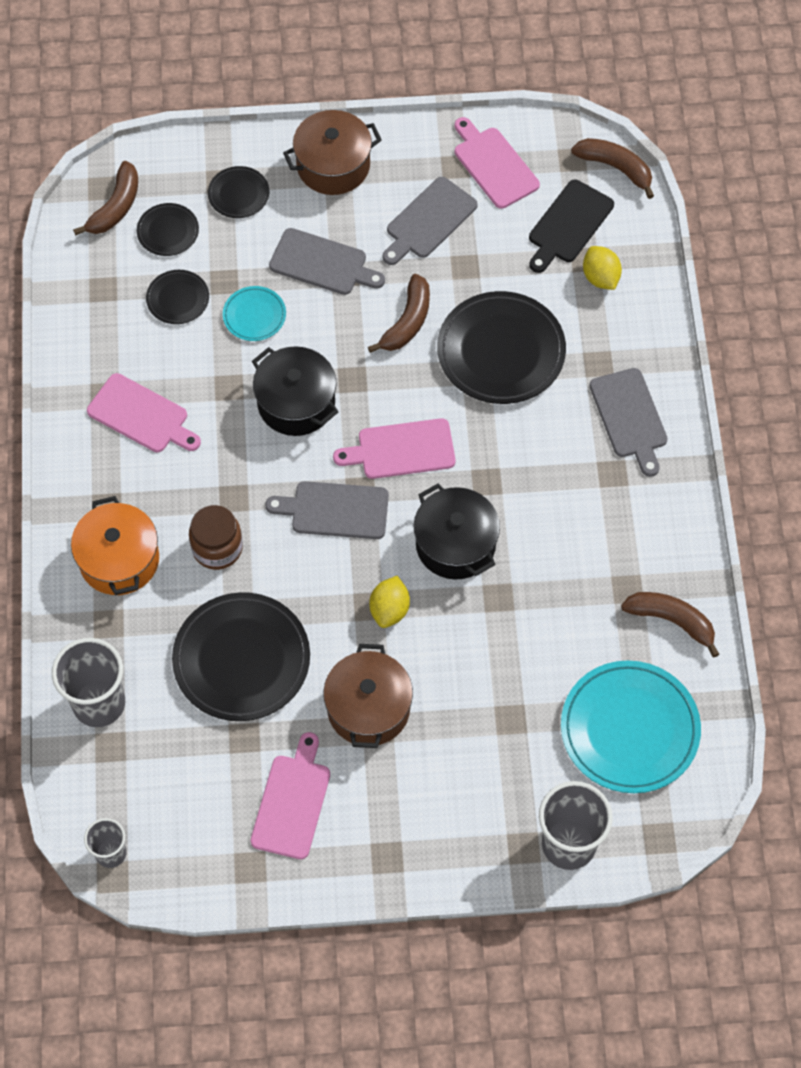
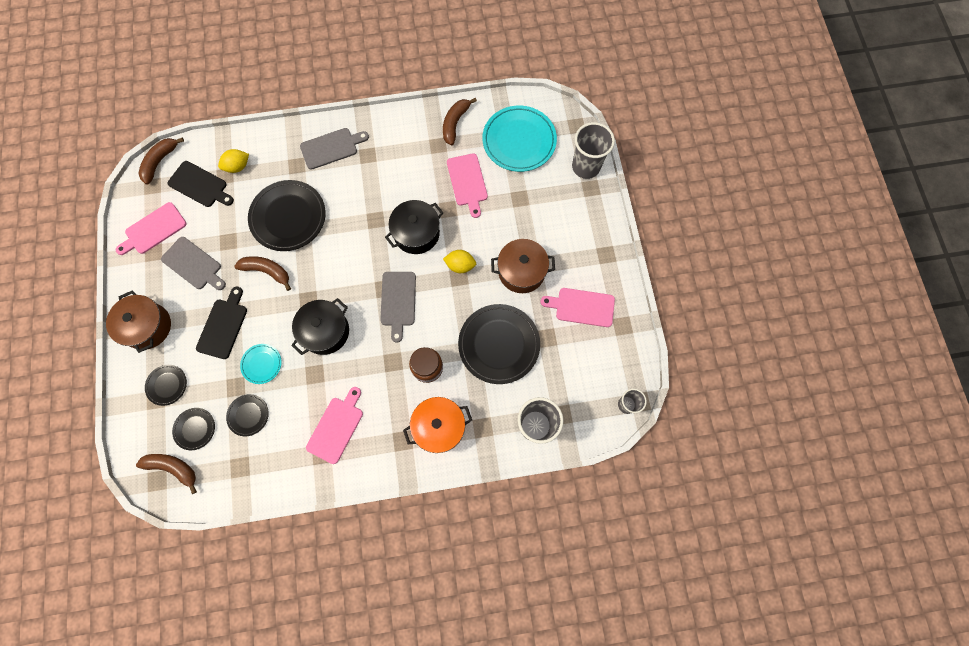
camera: 95 degrees left, 10 degrees up
grey cutting board [269,228,385,295] -> black cutting board [196,287,247,359]
pink cutting board [333,418,455,479] -> pink cutting board moved to [447,153,488,218]

